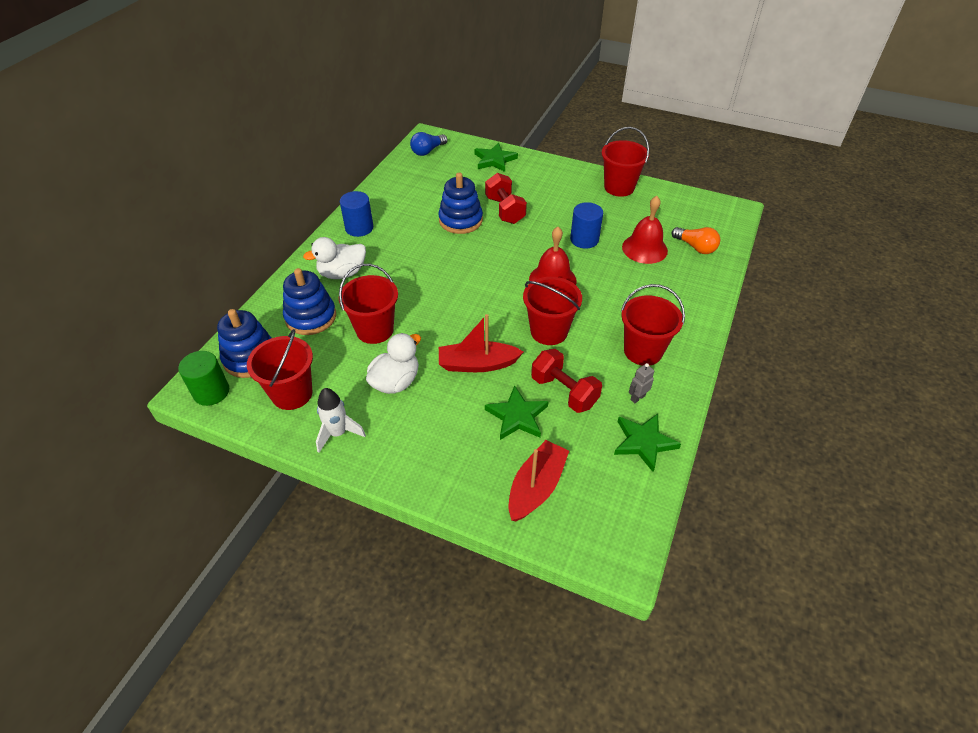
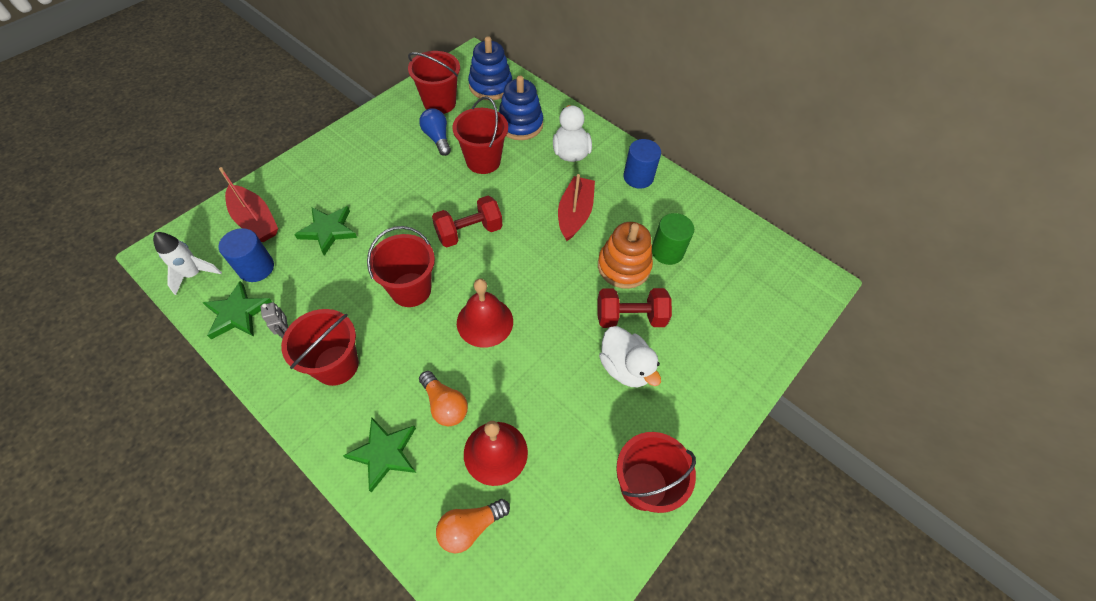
camera: 105 degrees right, 10 degrees up
green cylinder [178,351,229,406] -> green cylinder moved to [652,213,694,265]
white rocket [316,388,366,453] -> white rocket moved to [153,232,222,295]
white duck [366,333,421,394] -> white duck moved to [599,326,661,387]
blue light bulb [410,132,447,156] -> blue light bulb moved to [419,108,451,156]
blue stacking toy [438,173,483,234] -> orange stacking toy [598,222,653,289]
red boat [439,314,523,372] -> red boat moved to [558,174,595,241]
green star [474,143,518,172] -> green star moved to [343,417,416,493]
red dumbbell [531,349,602,413] -> red dumbbell moved to [432,196,502,247]
blue cylinder [570,202,603,249] -> blue cylinder moved to [219,228,274,282]
none -> orange light bulb [419,371,468,426]

